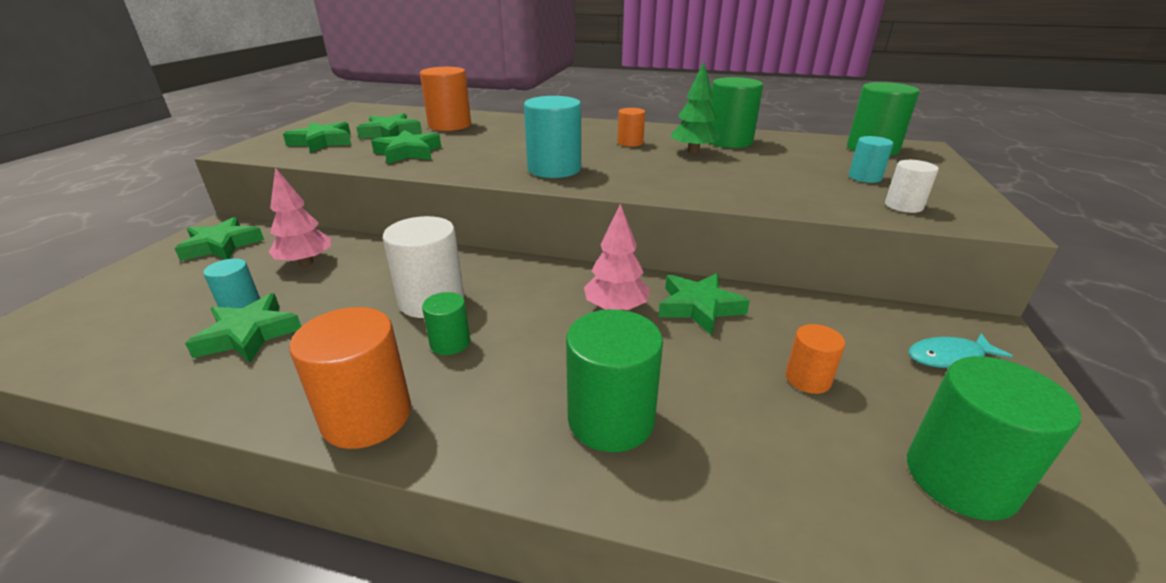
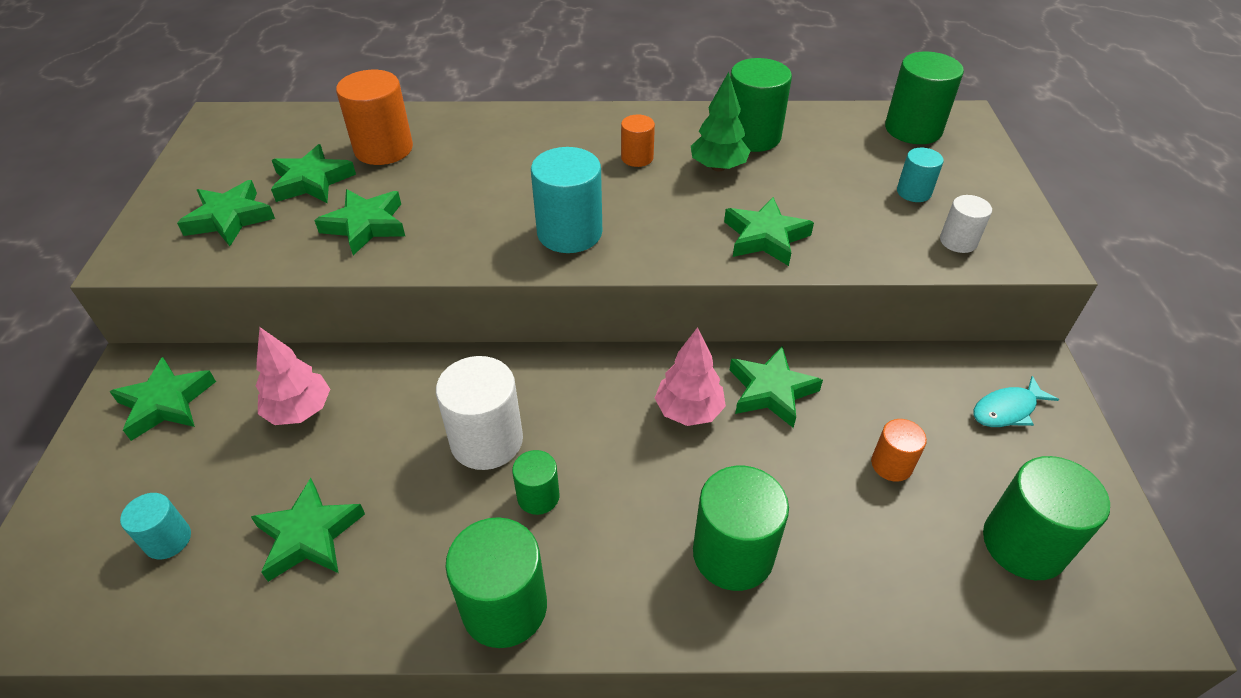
camera: 15 degrees left, 15 degrees up
turquoise cylinder [203,258,260,308] -> turquoise cylinder moved to [120,493,191,559]
orange cylinder [289,307,411,449] -> green cylinder [445,517,547,648]
none -> green star [724,197,814,266]

